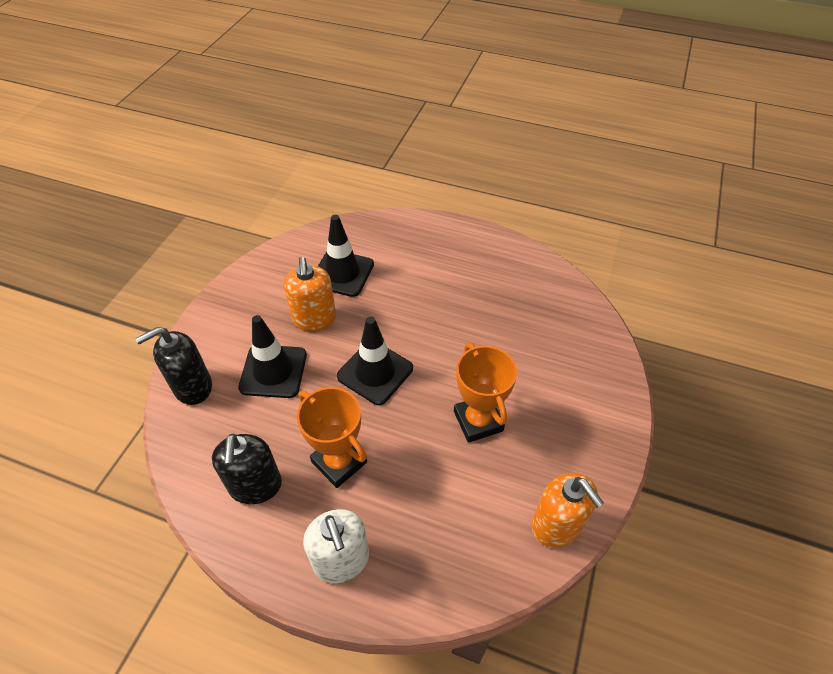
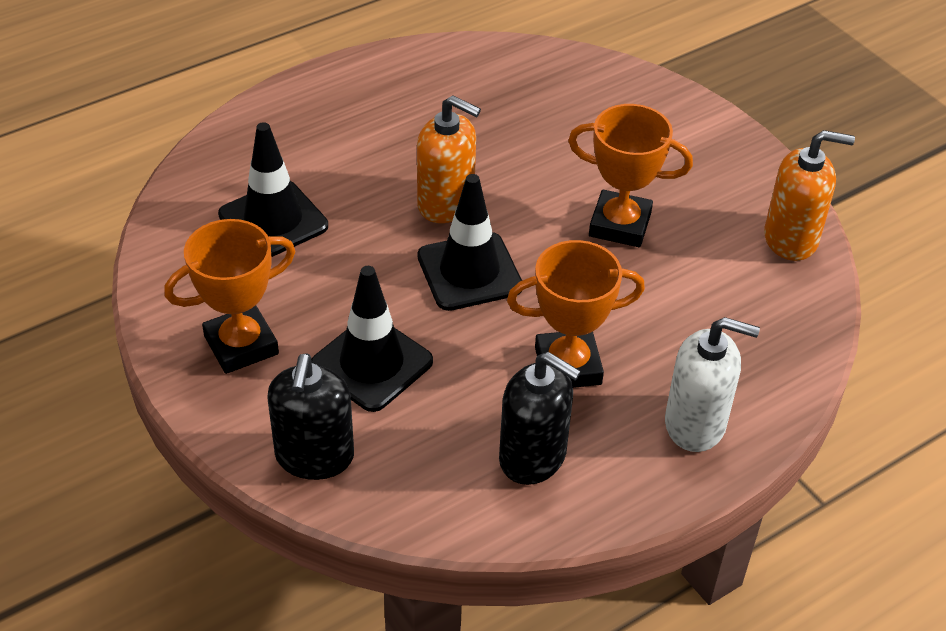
camera: 55 degrees left, 5 degrees down
orange soap dispenser [284,257,336,331] -> orange soap dispenser moved to [417,95,481,223]
none -> orange trophy [164,219,296,374]

